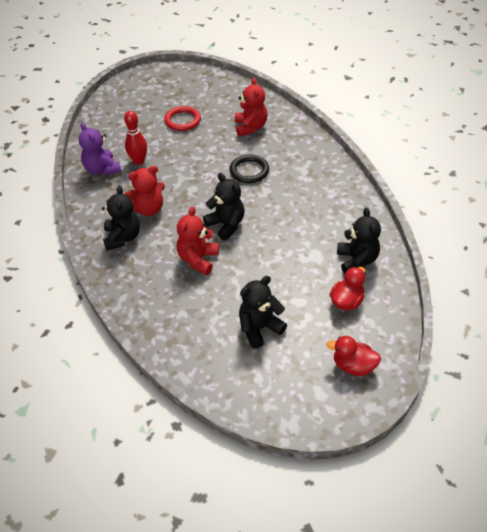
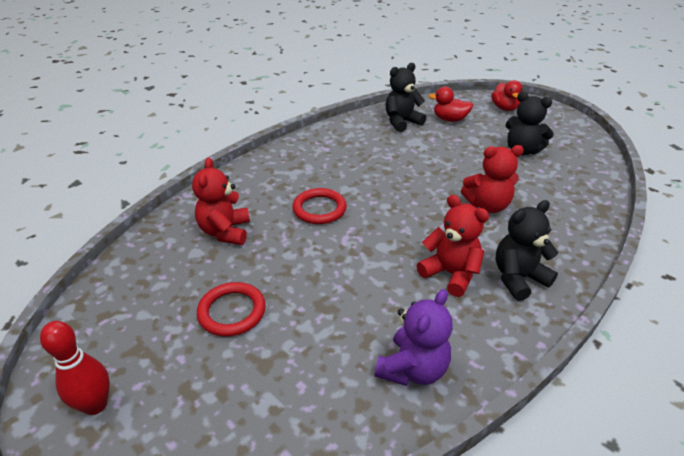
camera: 115 degrees left, 10 degrees down
red bowling pin [124,111,147,165] -> red bowling pin moved to [40,321,110,415]
black teddy bear [203,173,244,241] -> none
black ring [230,154,269,183] -> red ring [292,188,347,224]
red teddy bear [235,78,267,137] -> red teddy bear turned 60 degrees counterclockwise [192,158,250,245]

